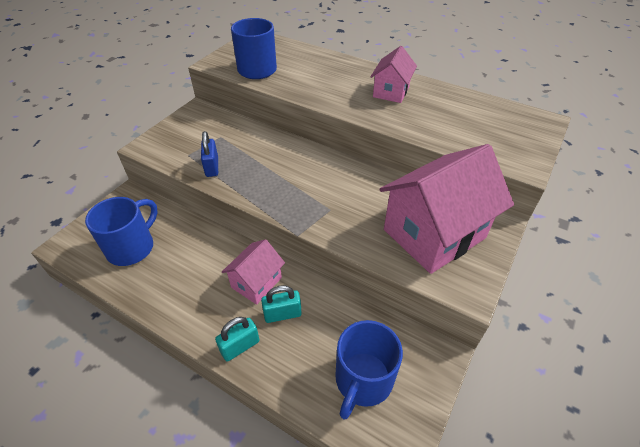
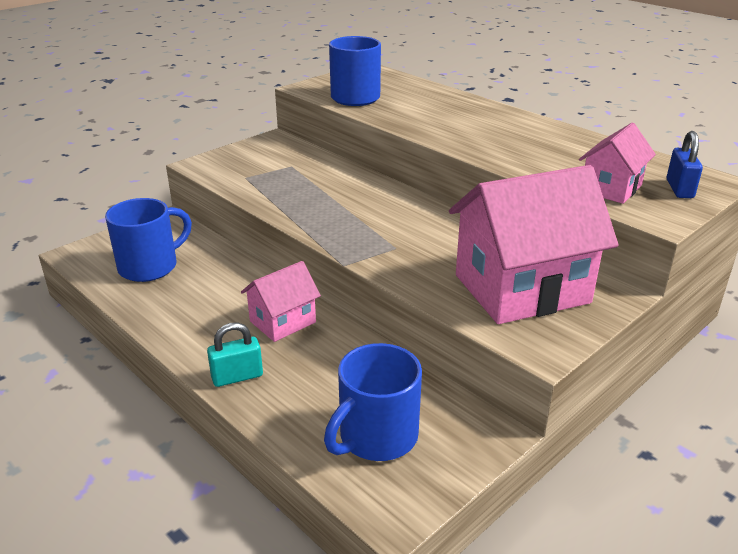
camera: 15 degrees right, 15 degrees down
blue padlock [201,131,218,177] -> blue padlock moved to [667,131,703,198]
turquoise padlock [261,285,302,323] -> none
pink house [370,46,417,103] -> pink house moved to [579,123,656,204]

